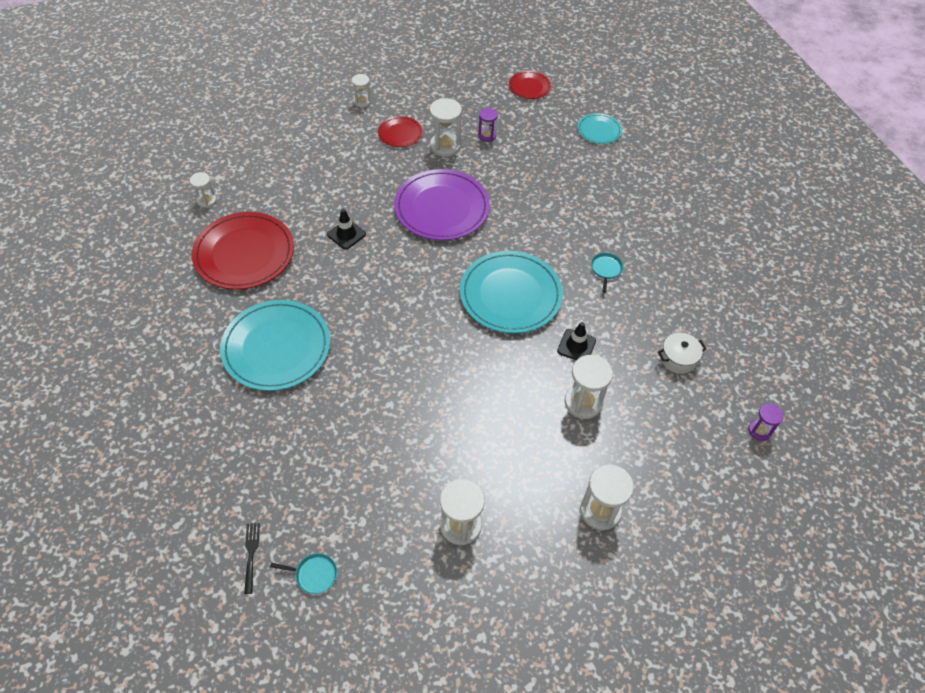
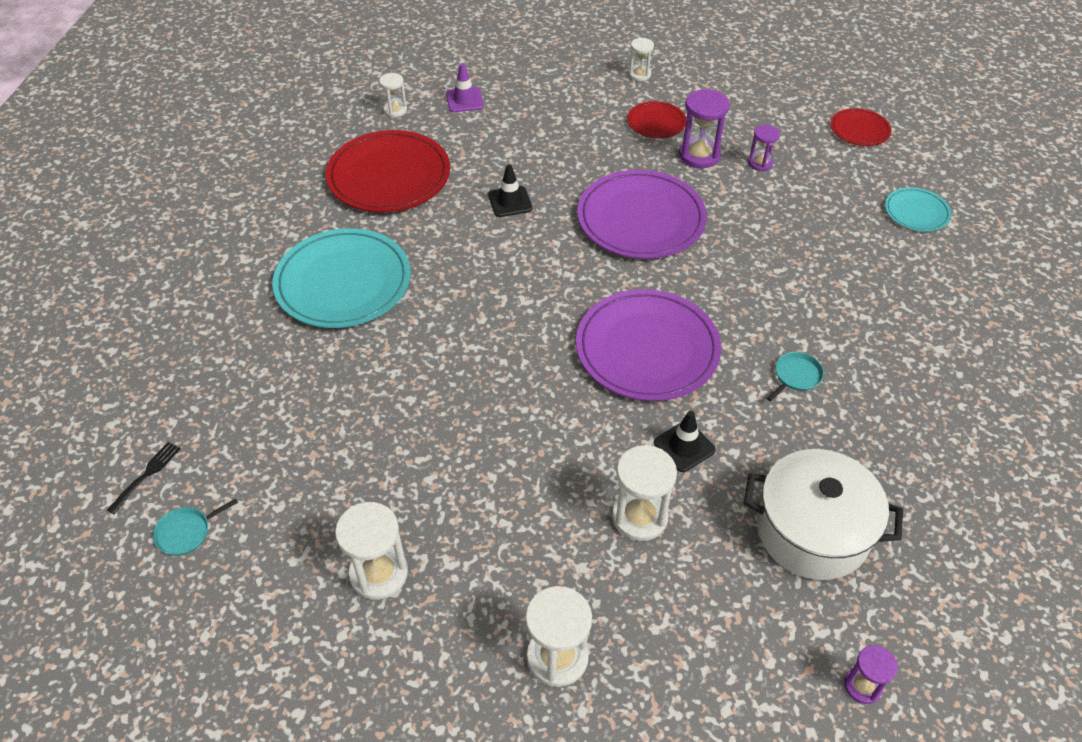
camera: 35 degrees right, 5 degrees down
turquoise pan [270,553,337,594] -> turquoise pan turned 105 degrees clockwise [153,499,238,556]
white hourglass [430,98,462,157] -> purple hourglass [679,89,729,168]
turquoise plate [460,251,563,333] -> purple plate [576,289,721,401]
white pot [658,333,706,374] -> white pot [744,449,903,580], size x2.02
none -> purple traffic cone [446,63,484,112]

